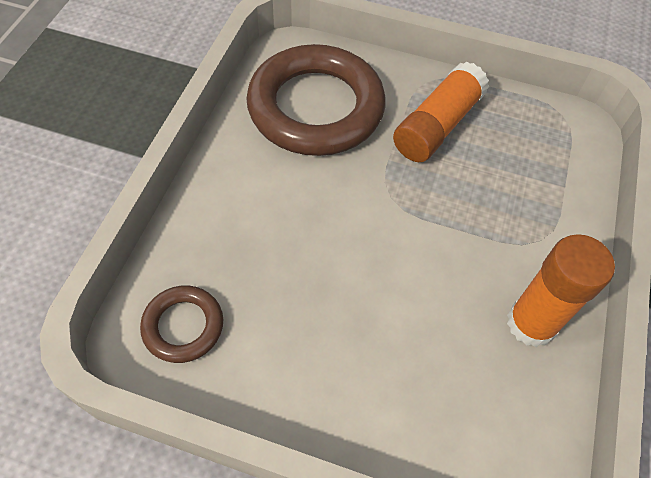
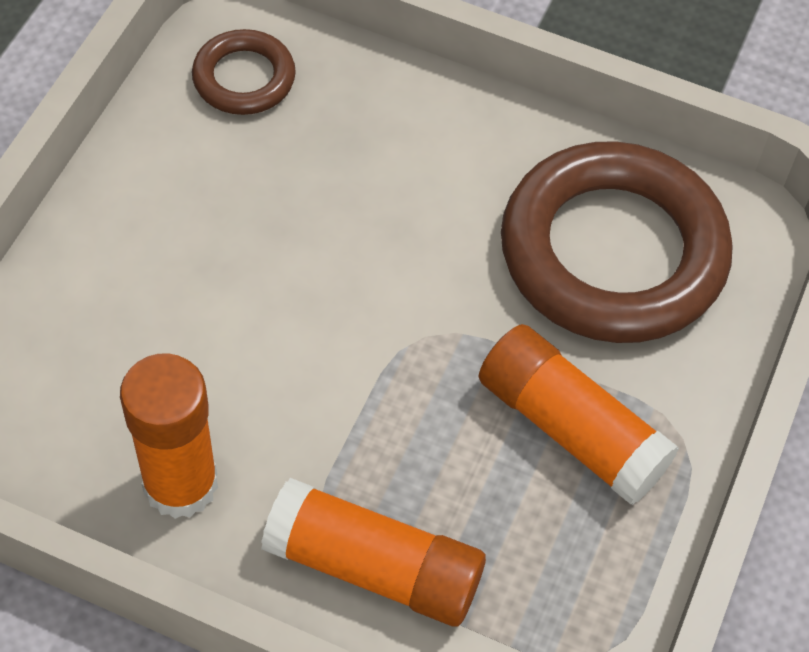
camera: 95 degrees right, 0 degrees up
none -> orange glue stick [261,478,486,627]

